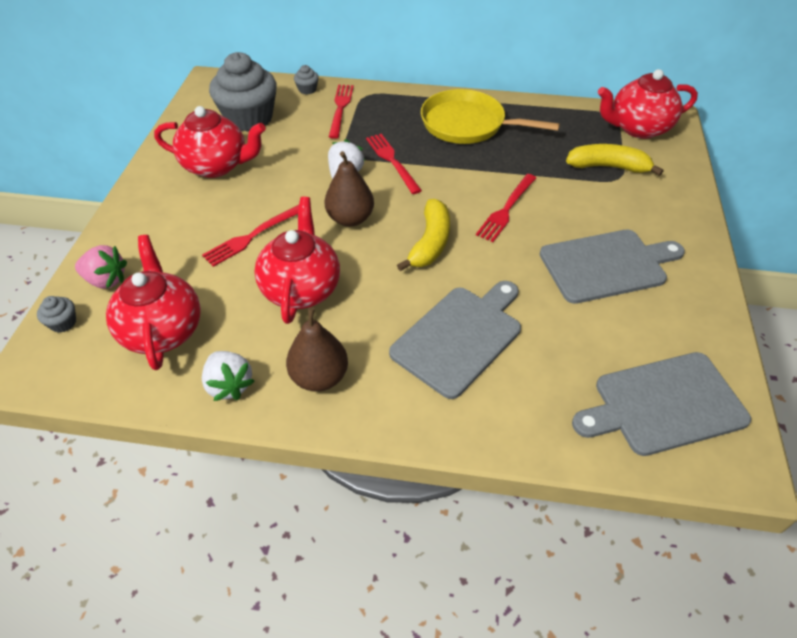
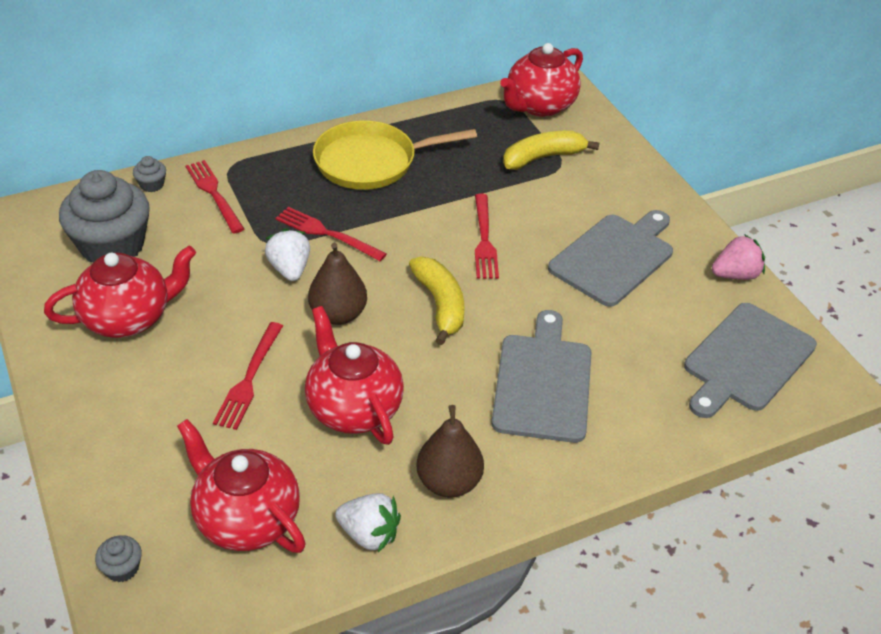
camera: 35 degrees left, 5 degrees down
pink strawberry [75,245,127,288] -> pink strawberry moved to [712,234,765,280]

